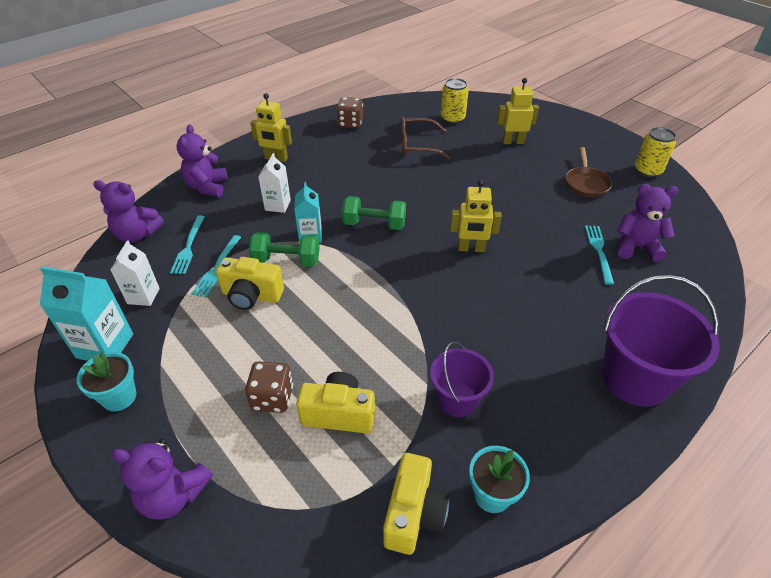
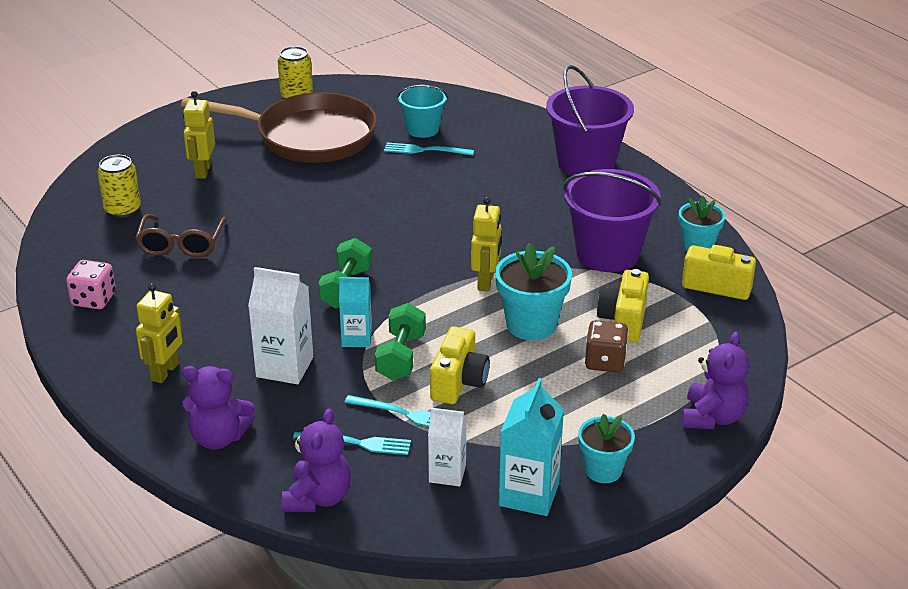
camera: 85 degrees left, 10 degrees down
white carton [258,153,291,213] -> white carton [248,267,313,384], size x1.54
brown dice [336,97,363,129] -> pink dice [66,260,116,309]
purple bucket [430,342,494,417] -> purple bucket [563,169,662,272], size x1.69
yellow robot [450,179,502,252] -> yellow robot moved to [471,197,501,292]
brown pan [566,147,612,197] -> brown pan [181,92,377,163], size x2.22
purple teddy bear [617,184,678,262] -> turquoise bucket [397,85,448,138]
none -> turquoise flower pot [495,243,572,340]

